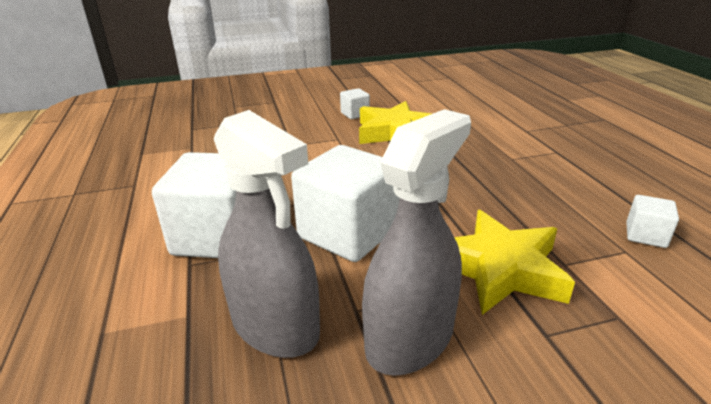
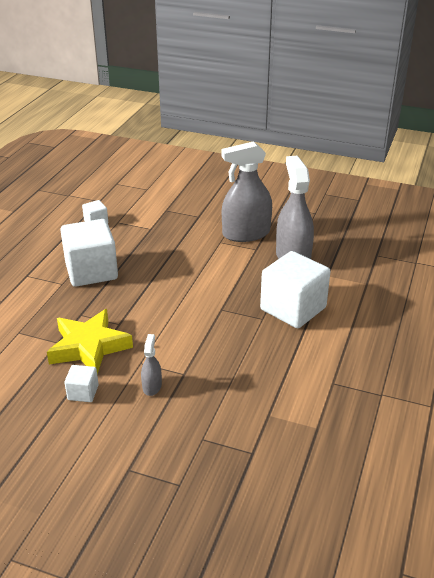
camera: 145 degrees left, 5 degrees up
white cube [291,145,400,262] -> white cube moved to [60,219,118,287]
yellow star [454,210,575,315] -> none
none -> grey spray bottle [141,334,162,396]

